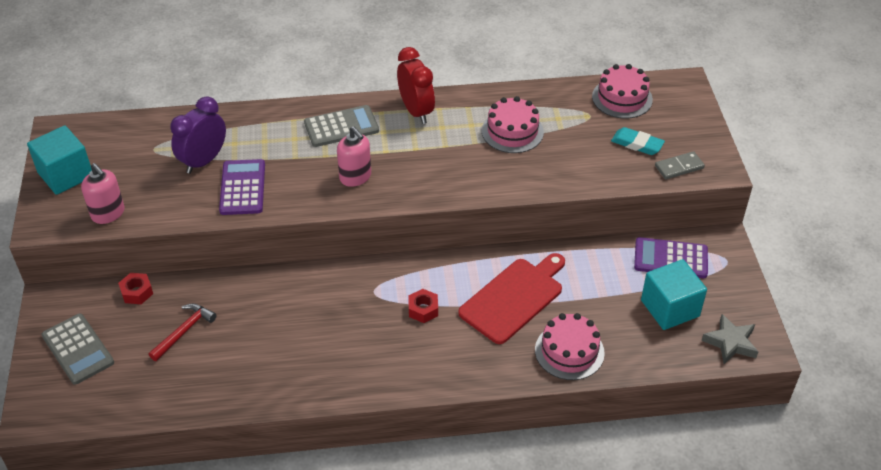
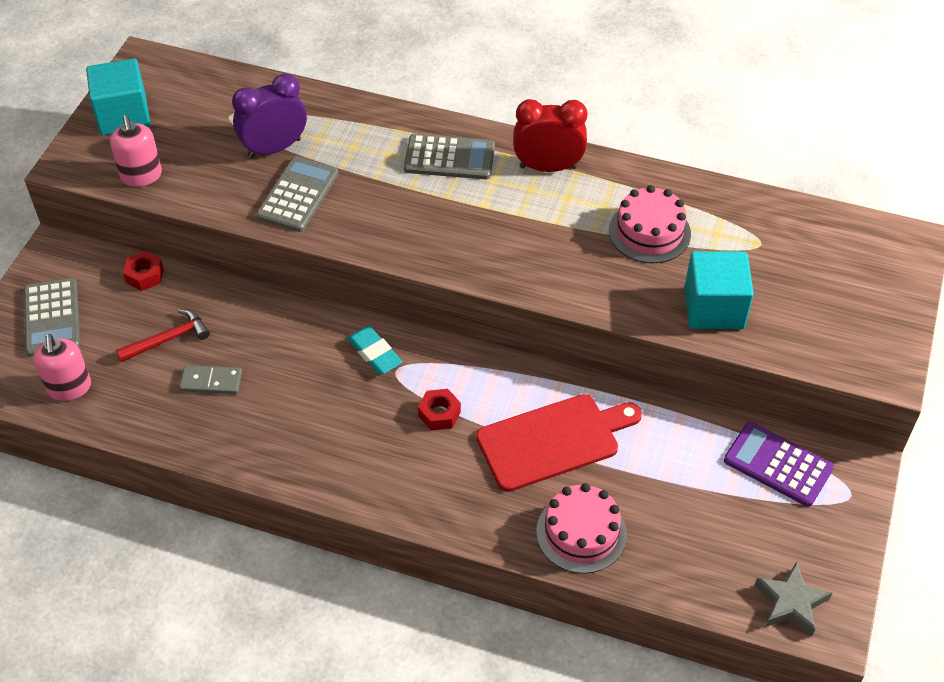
camera: 25 degrees right, 5 degrees up
purple calculator [219,159,265,215] -> grey calculator [256,156,339,232]
pink soap dispenser [337,127,371,187] -> pink soap dispenser moved to [33,334,91,401]
red clock [397,47,435,124] -> red clock turned 90 degrees counterclockwise [513,99,588,172]
pink cake [592,64,653,119] -> none
turquoise eraser [611,127,665,155] -> turquoise eraser moved to [347,326,402,375]
turquoise cube [641,259,707,330] -> turquoise cube moved to [685,251,754,329]
grey domino [655,151,705,179] -> grey domino moved to [179,365,242,394]

